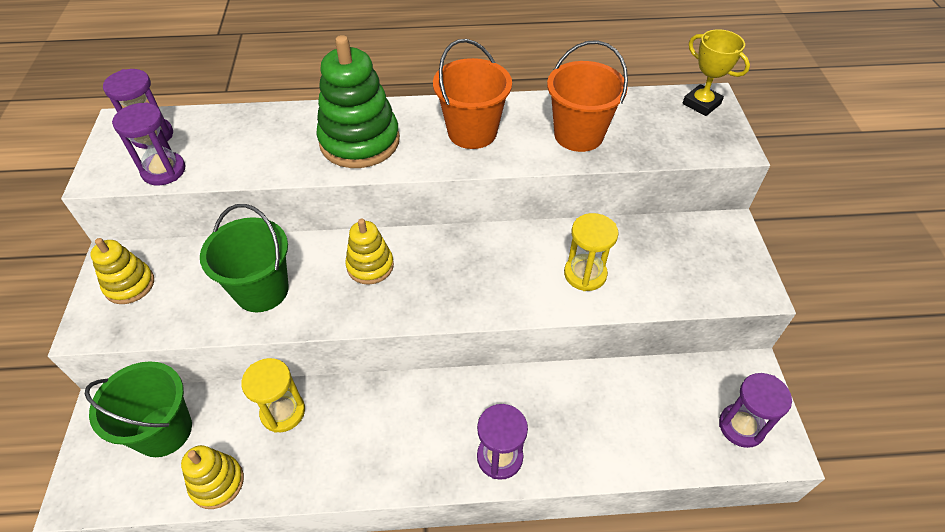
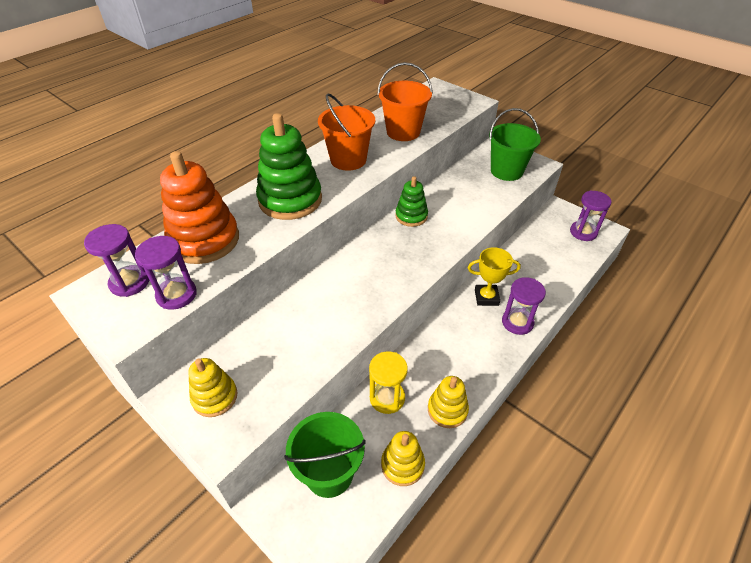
camera: 45 degrees left, 5 degrees down
green bucket [200,204,289,312] -> green bucket moved to [489,108,541,181]
yellow stacking toy [345,219,394,285] -> yellow stacking toy moved to [428,376,469,428]
yellow hourglass [564,213,619,291] -> none
yellow trophy [683,29,750,116] -> yellow trophy moved to [468,247,521,306]
none -> orange stacking toy [160,151,239,264]
none -> green stacking toy [395,176,428,227]

